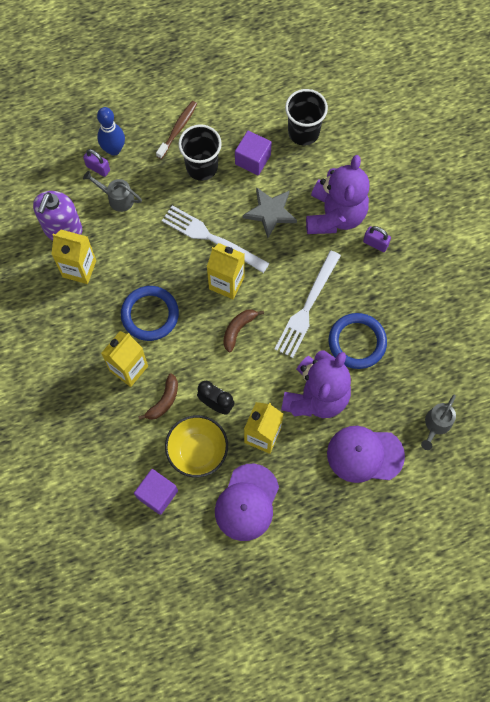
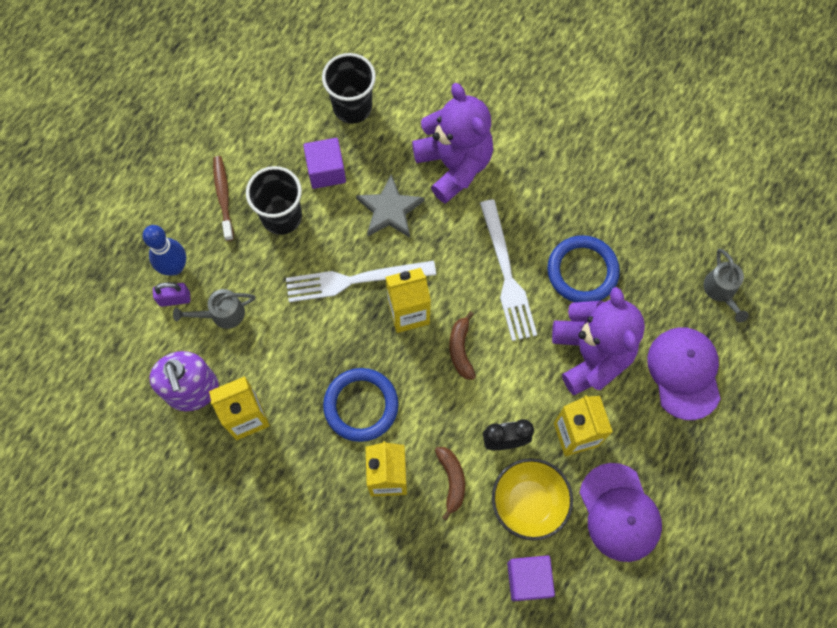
camera: 40 degrees left, 0 degrees up
purple cap [327,426,405,483] -> purple cap turned 120 degrees clockwise [647,327,720,420]
purple padlock [363,226,391,252] -> none

